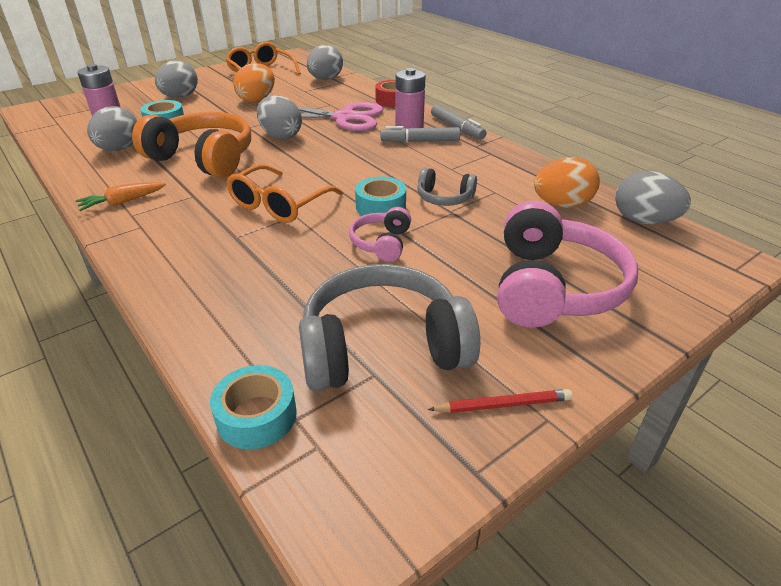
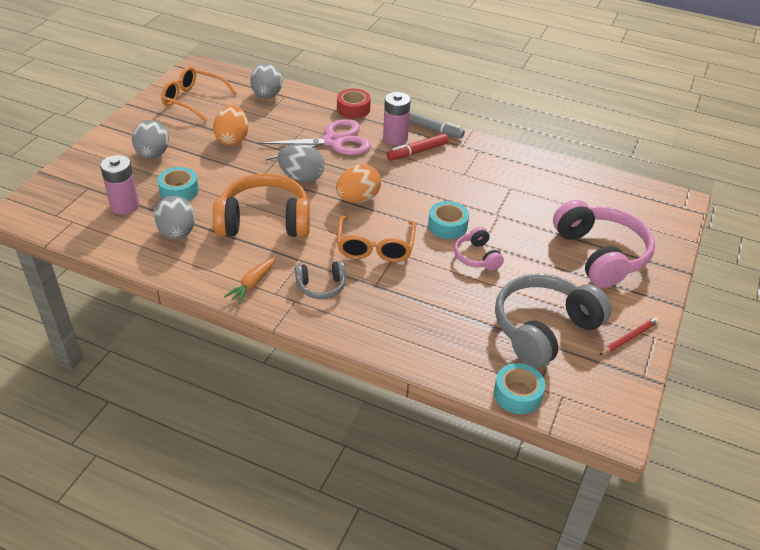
camera: 30 degrees left, 5 degrees up
grey marker [380,126,460,142] -> red marker [387,133,448,161]
grey headphones [417,168,477,206] -> grey headphones moved to [295,261,346,299]
orange egg [534,158,600,208] -> orange egg moved to [336,164,381,203]
grey egg [615,171,691,224] -> none

